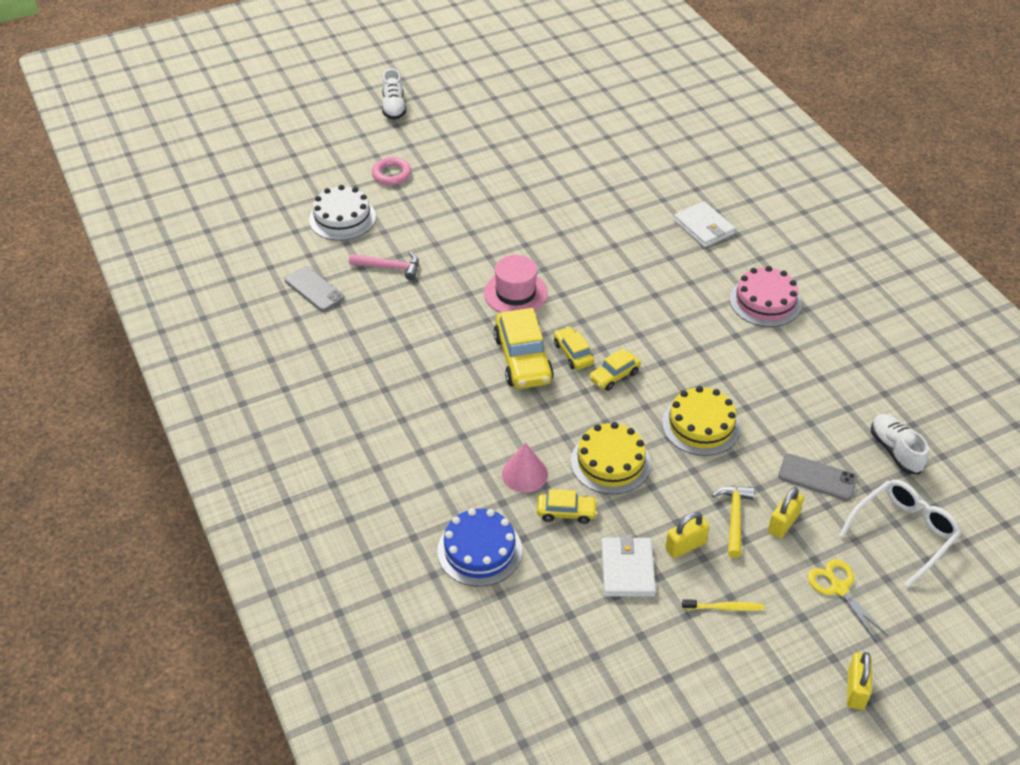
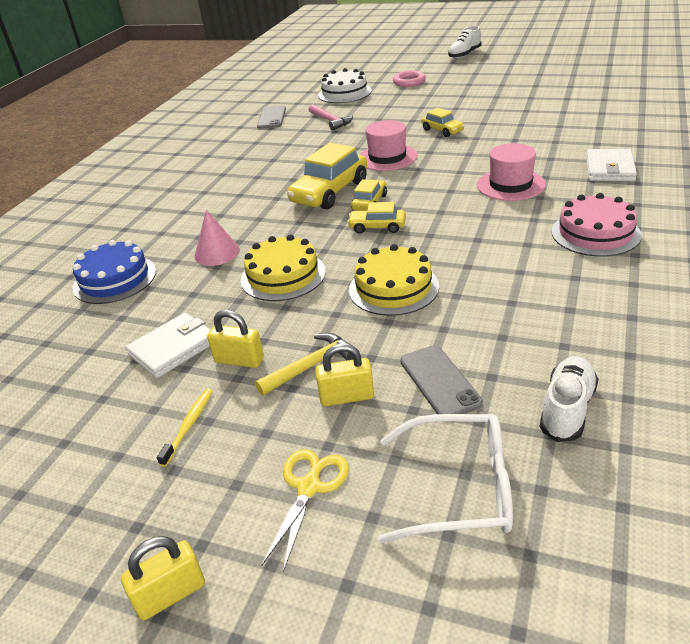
camera: 50 degrees right, 10 degrees down
yellow car [537,489,598,524] -> yellow car moved to [421,108,465,137]
yellow toothbrush [682,599,764,611] -> yellow toothbrush turned 120 degrees counterclockwise [157,388,213,467]
none -> pink hat [477,143,546,201]

